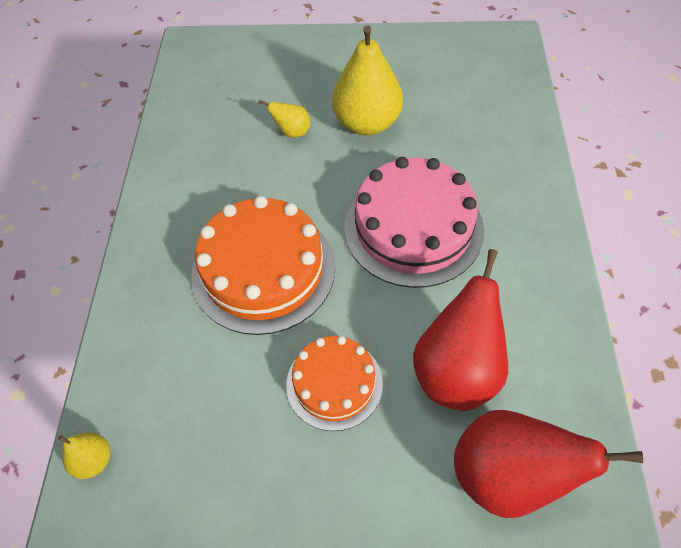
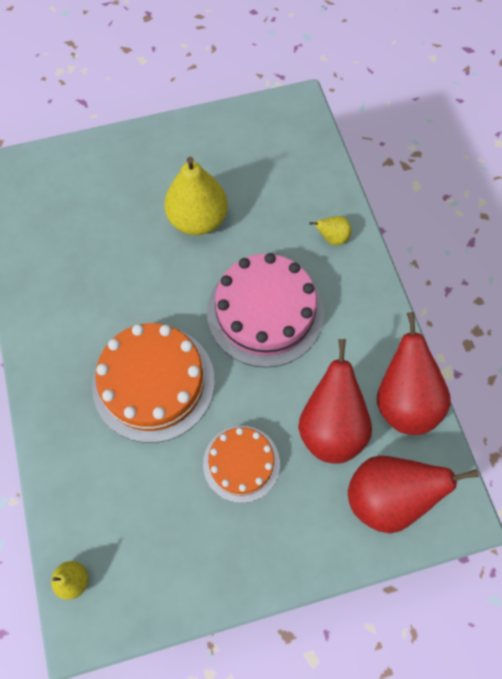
camera: 20 degrees left, 10 degrees up
yellow pear [258,100,310,138] -> yellow pear moved to [309,216,352,245]
none -> red pear [377,312,451,435]

